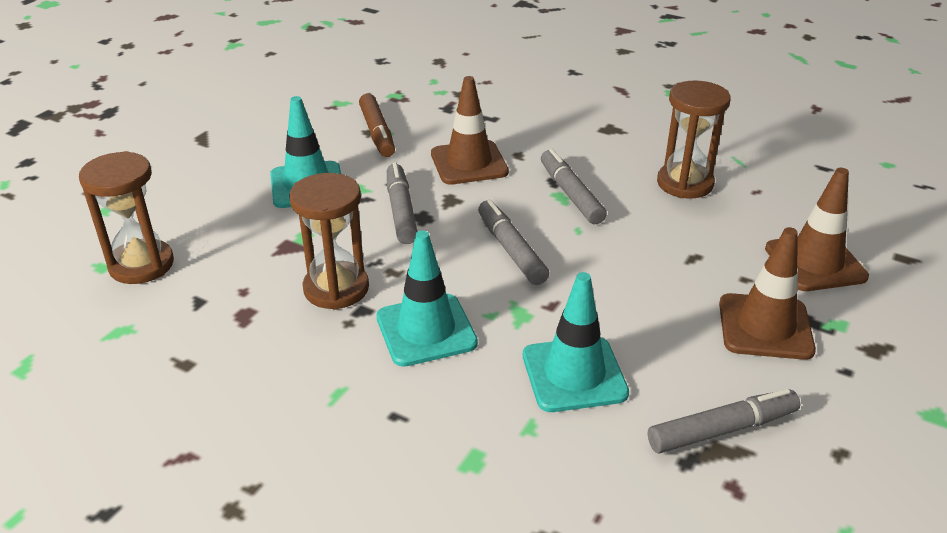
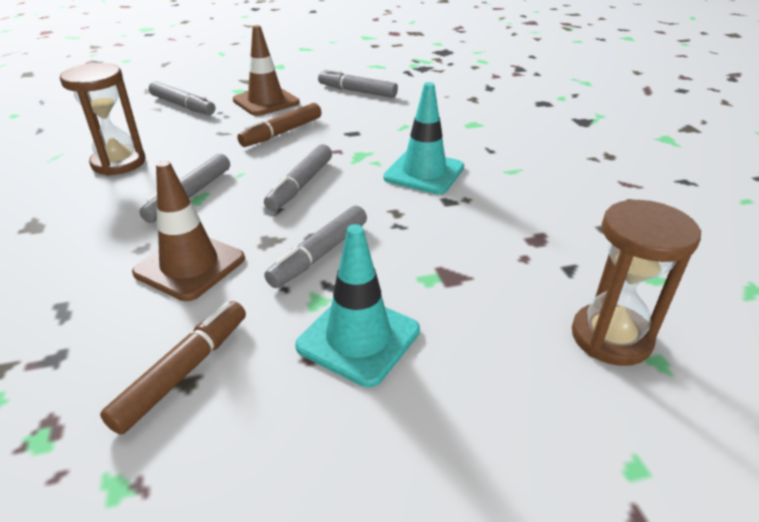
camera: 135 degrees left, 0 degrees up
brown hourglass [289,173,369,310] -> none
turquoise traffic cone [523,272,629,412] -> none
brown traffic cone [765,168,869,291] -> grey marker [149,81,215,115]
none -> brown marker [237,103,322,147]

